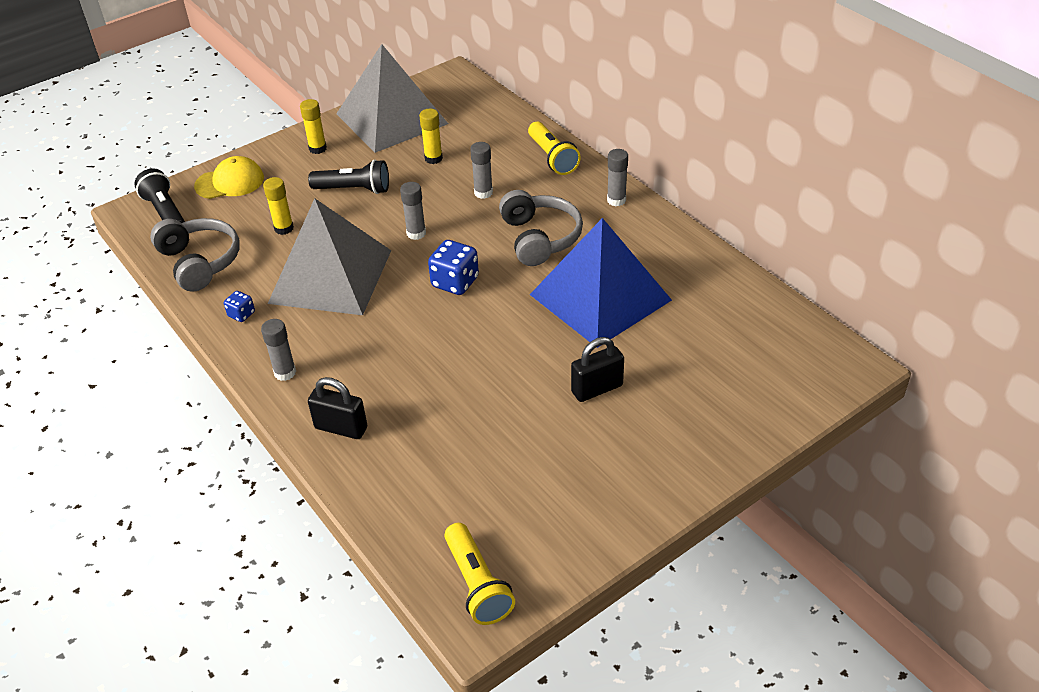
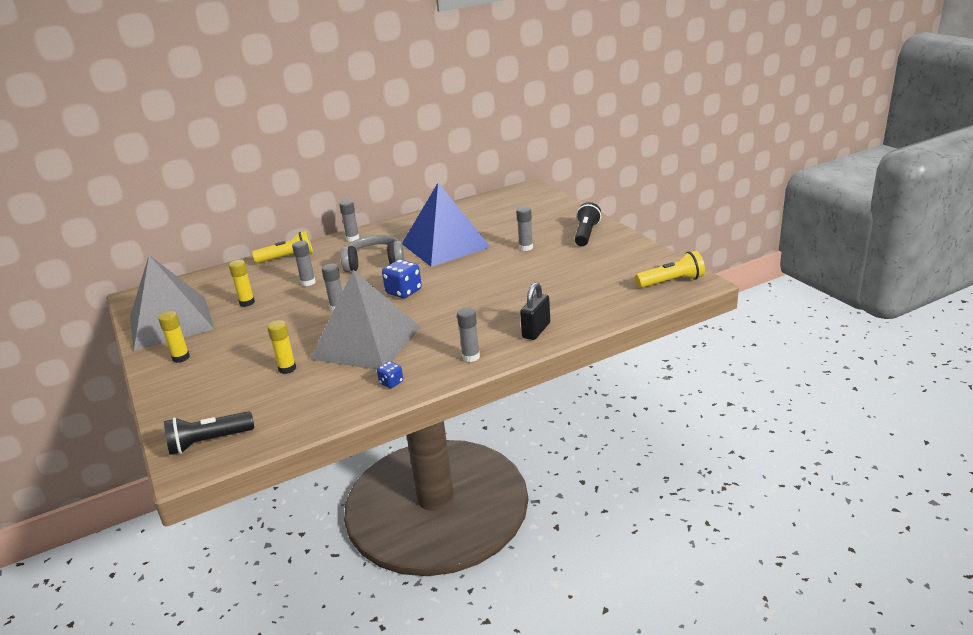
camera: 80 degrees left, 15 degrees down
grey headphones [150,218,240,292] -> none
yellow cap [194,156,264,199] -> none
black flashlight [308,160,389,194] -> black flashlight moved to [575,202,601,246]
black padlock [571,337,624,402] -> grey glue stick [516,207,533,251]

